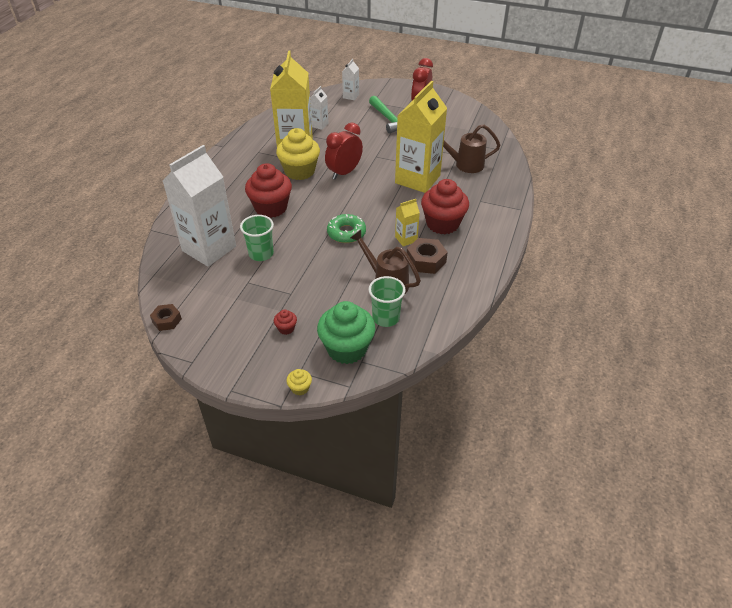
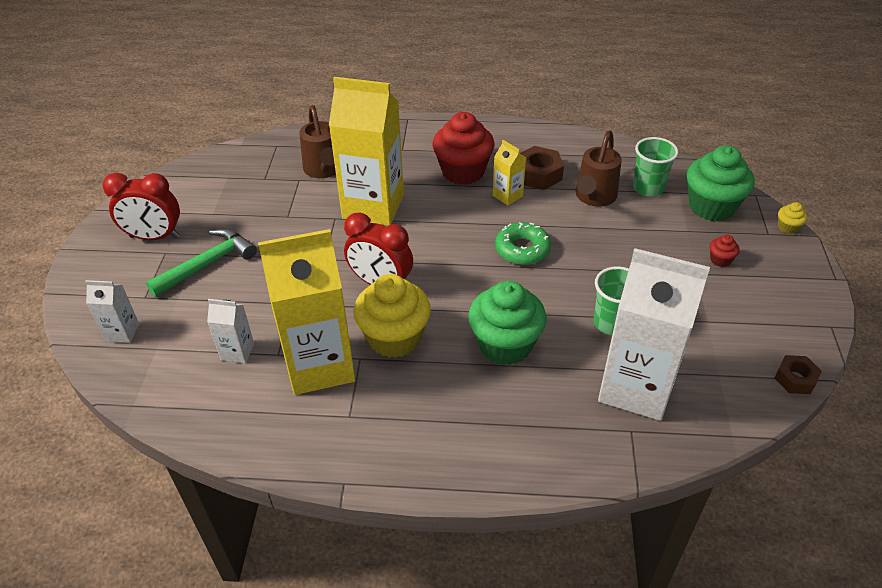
camera: 105 degrees left, 0 degrees up
red cupcake [245,163,292,218] -> green cupcake [468,281,547,365]

